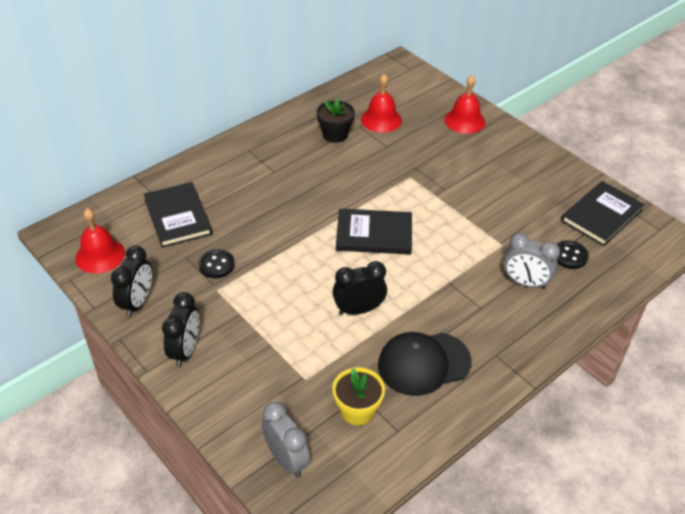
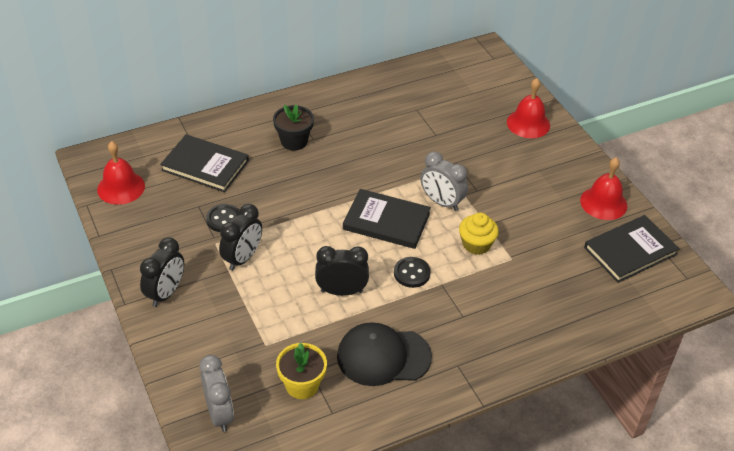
camera: 15 degrees right, 0 degrees up
black clock [111,246,152,317] -> black clock moved to [219,204,262,270]
black book [144,182,213,248] -> black book turned 60 degrees counterclockwise [160,134,249,192]
black flower pot [317,98,355,143] -> black flower pot moved to [273,104,314,151]
red bell [361,74,402,133] -> red bell moved to [580,157,627,220]
grey clock [503,233,560,289] -> grey clock moved to [421,152,468,211]
black button [557,240,589,269] -> black button moved to [394,257,431,288]
none -> yellow cupcake [459,213,499,255]

